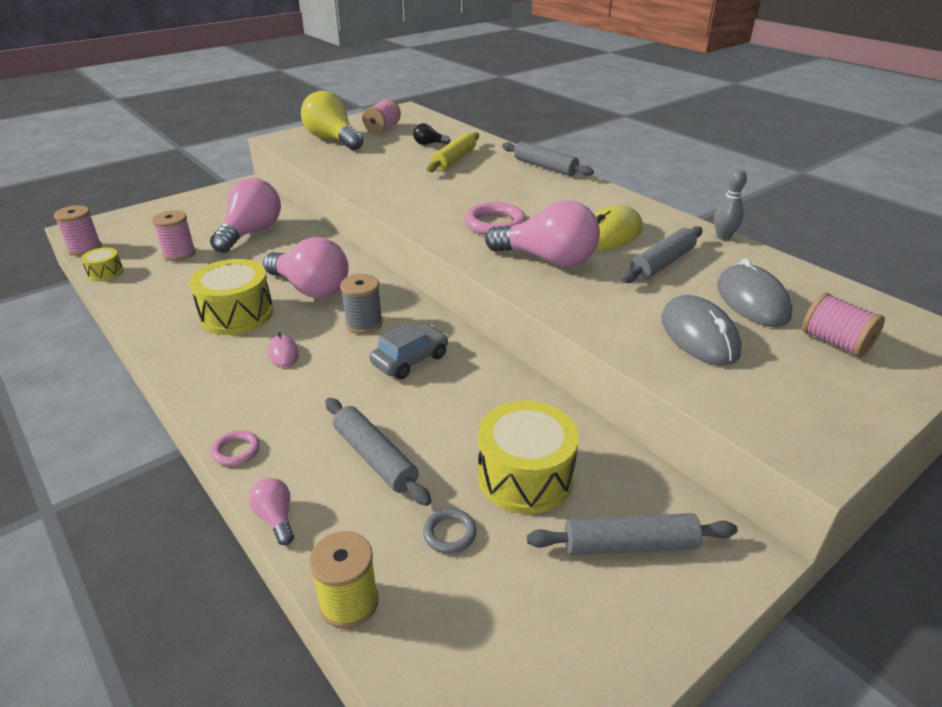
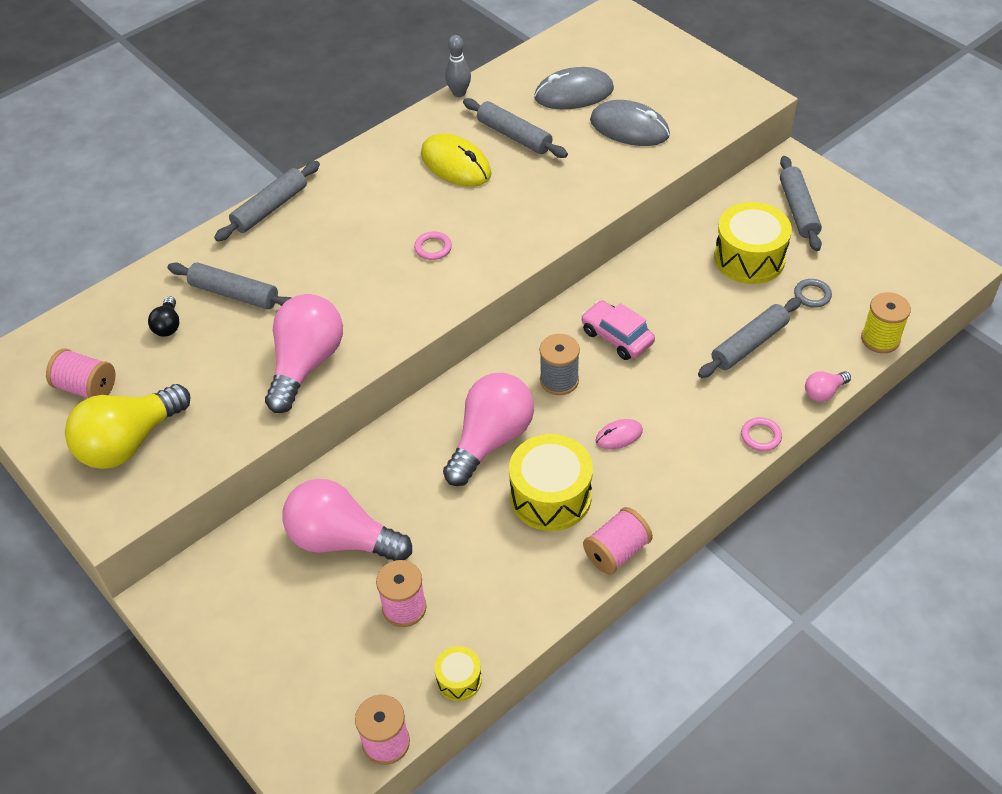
camera: 90 degrees left, 15 degrees up
grey car [370,322,448,379] -> pink car [581,300,655,360]
yellow rolling pin [427,132,479,172] -> grey rolling pin [168,262,292,310]
pink ring [464,202,526,235] -> pink ring [414,231,452,260], size x0.55
pink light bulb [485,200,600,267] -> pink light bulb moved to [265,294,343,413]
grey mouse [661,295,742,366] -> grey mouse turned 45 degrees clockwise [590,100,670,146]
pink spool [802,292,885,358] -> pink spool moved to [583,507,653,575]

